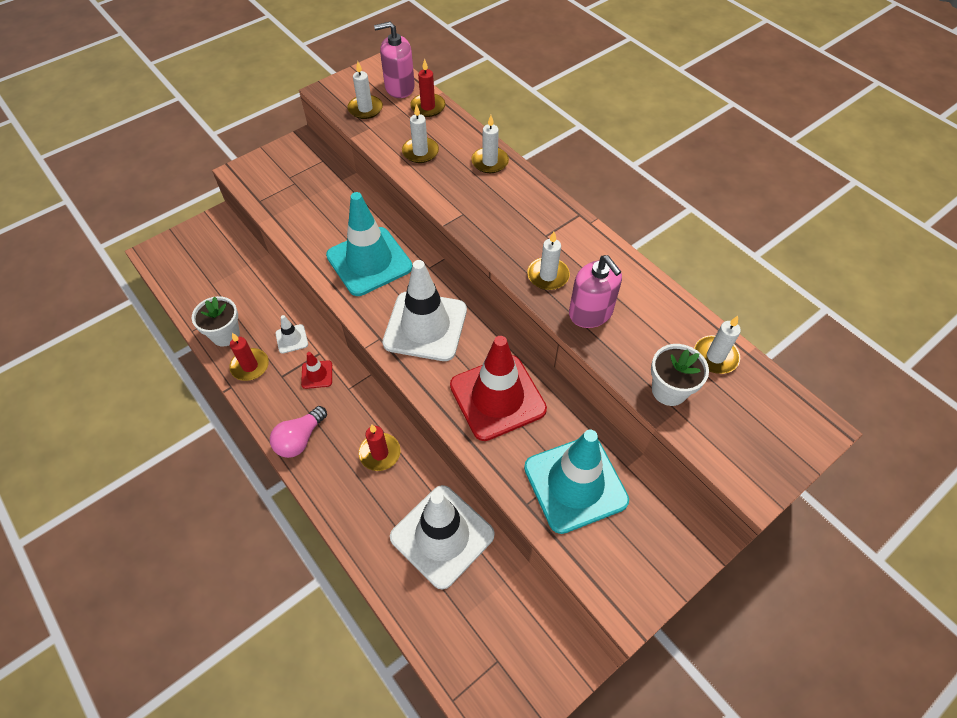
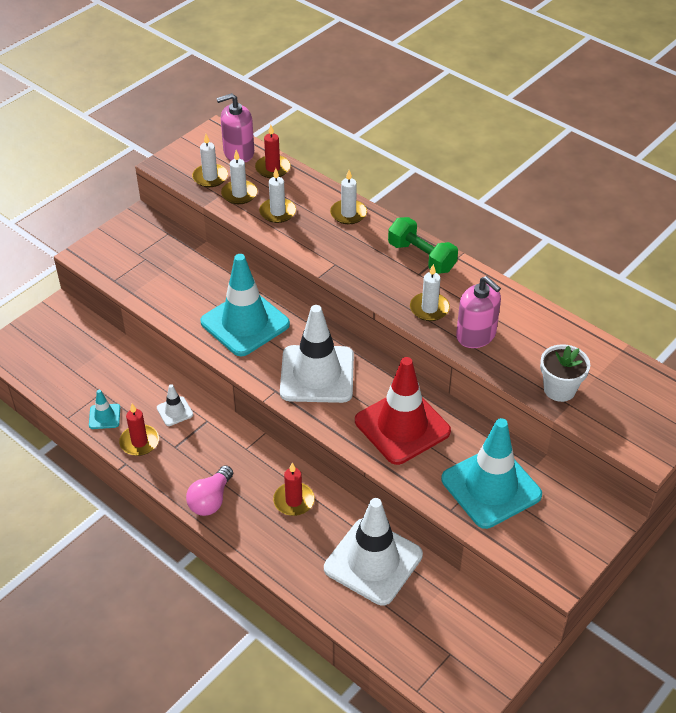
camera: 10 degrees left, 10 degrees down
white flower pot [192,296,240,347] -> turquoise traffic cone [89,390,120,429]
red traffic cone [301,352,332,389] -> none
white candle [694,316,741,374] -> white candle moved to [221,150,258,204]
none -> green dumbbell [388,217,458,274]

